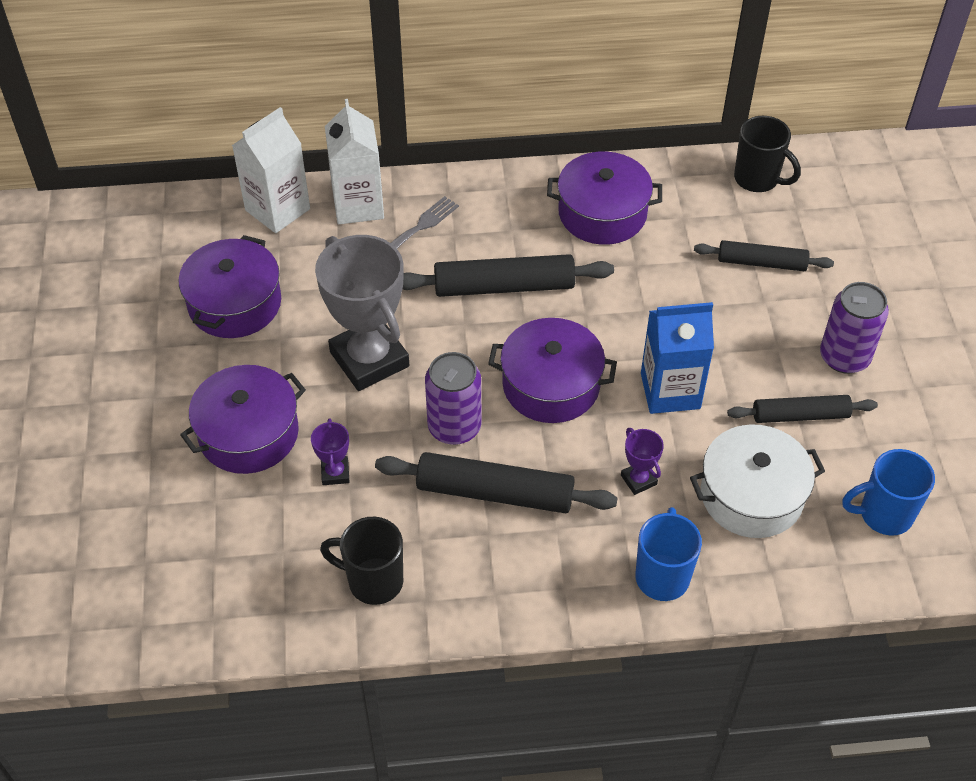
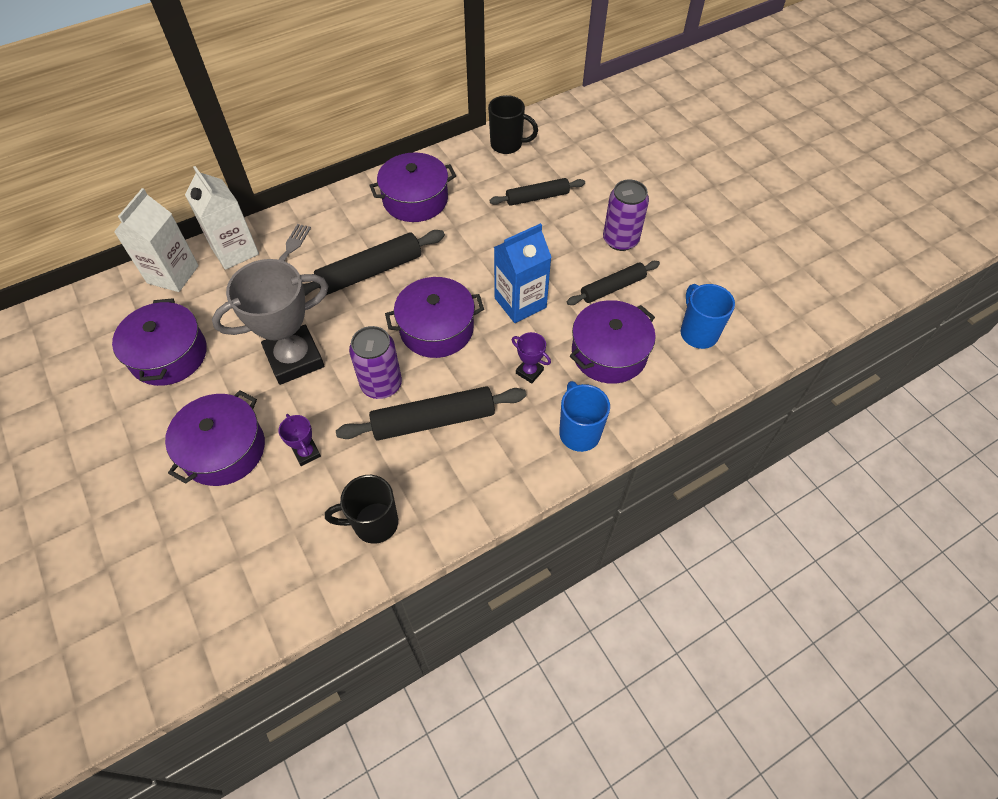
camera: 25 degrees left, 5 degrees up
grey trophy [315,235,409,391] -> grey trophy turned 60 degrees counterclockwise [212,259,328,385]
white pot [690,424,825,538] -> purple pot [570,300,656,384]
blue mug [842,449,935,535] -> blue mug turned 105 degrees clockwise [681,284,735,349]

